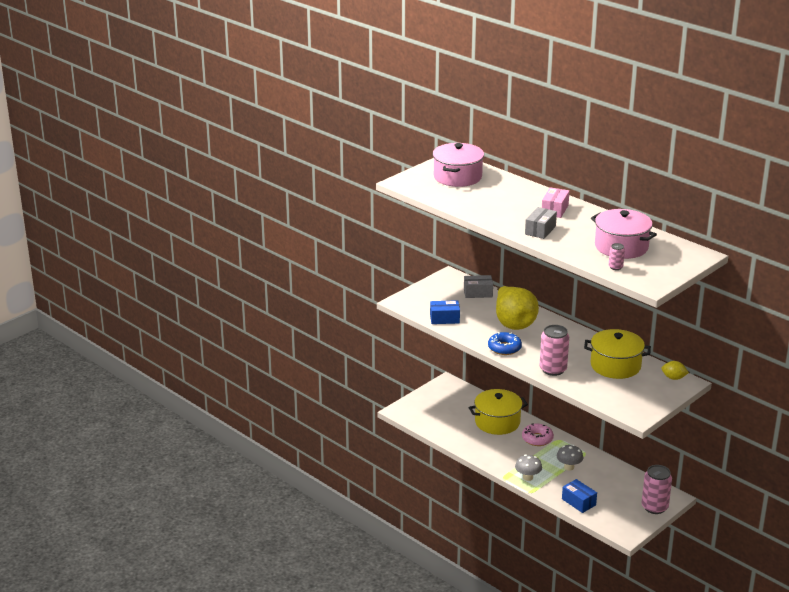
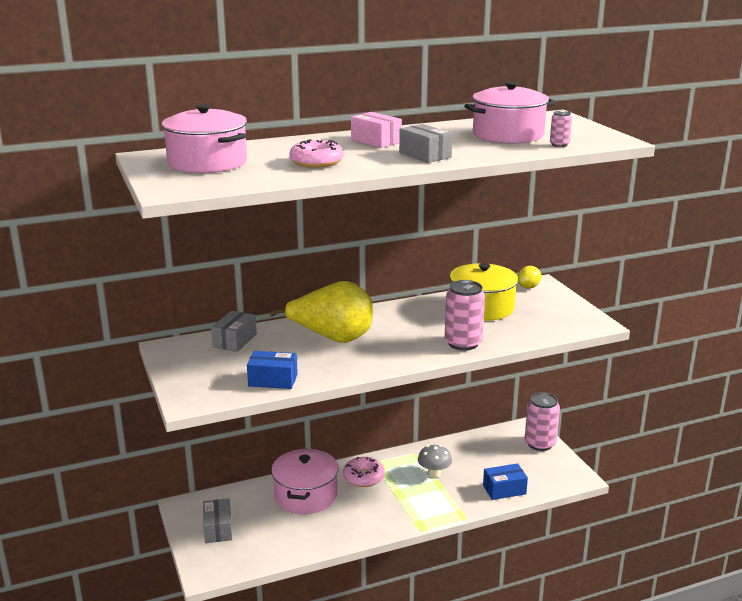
camera: 65 degrees left, 5 degrees down
blue box [430,300,460,324] -> blue box turned 75 degrees clockwise [247,351,298,389]
yellow pot [469,389,528,435] -> pink pot [271,448,339,514]
blue donut [488,332,522,355] -> none
grey mushroom [515,455,542,481] -> none
none -> grey box [203,498,232,543]
none -> pink donut [289,139,344,168]

